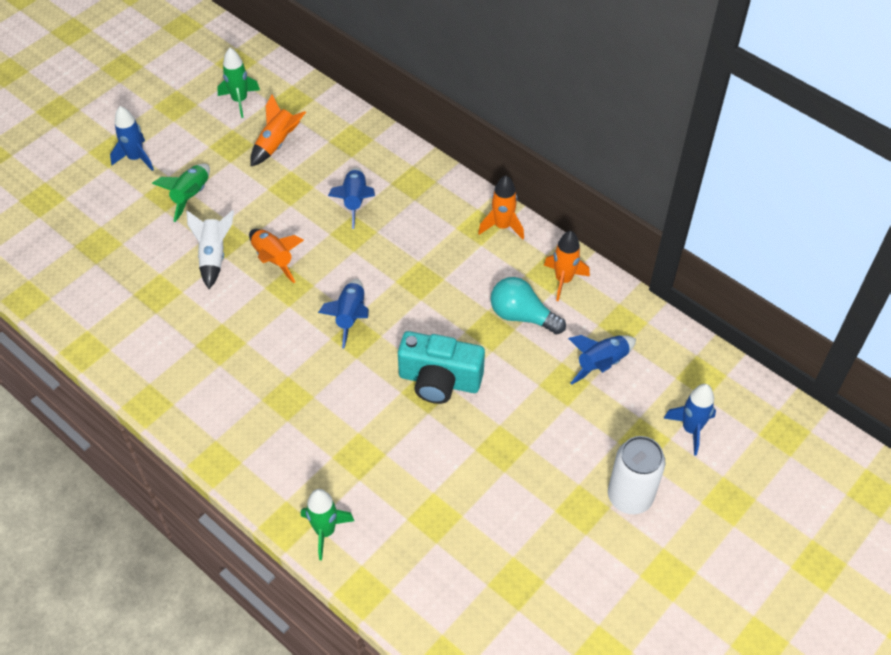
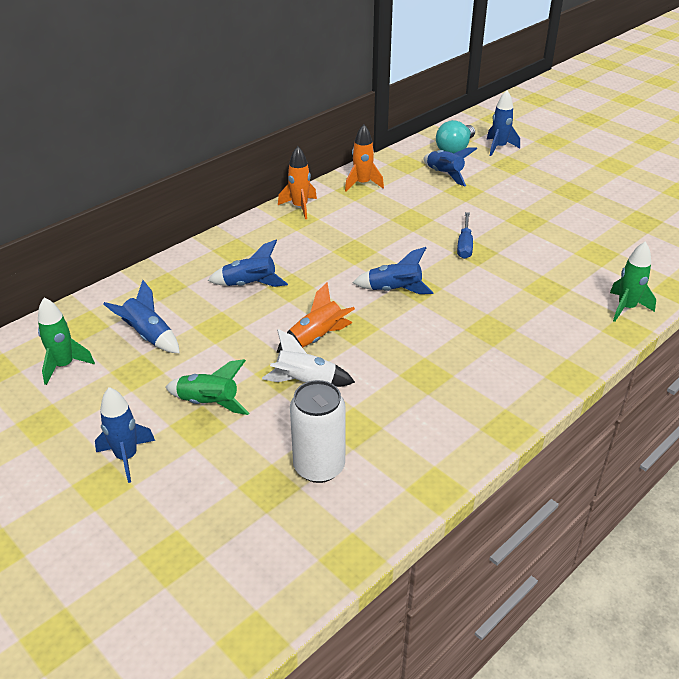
camera: 85 degrees left, 15 degrees down
orange rocket [250,95,306,166] -> blue rocket [103,280,180,353]
turquoise camera [398,331,485,404] -> blue screwdriver [457,212,473,259]
turquoise light bulb [491,277,566,334] -> turquoise light bulb moved to [436,120,475,153]
white can [608,436,665,514] -> white can moved to [290,380,346,483]

